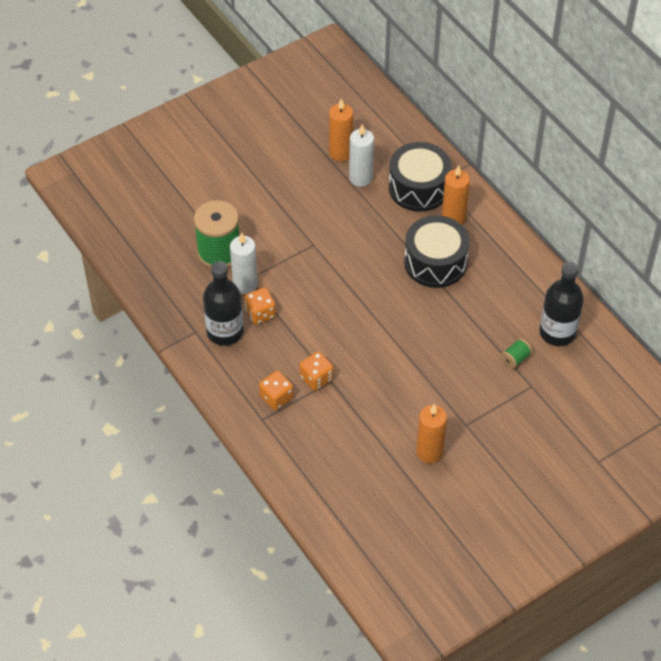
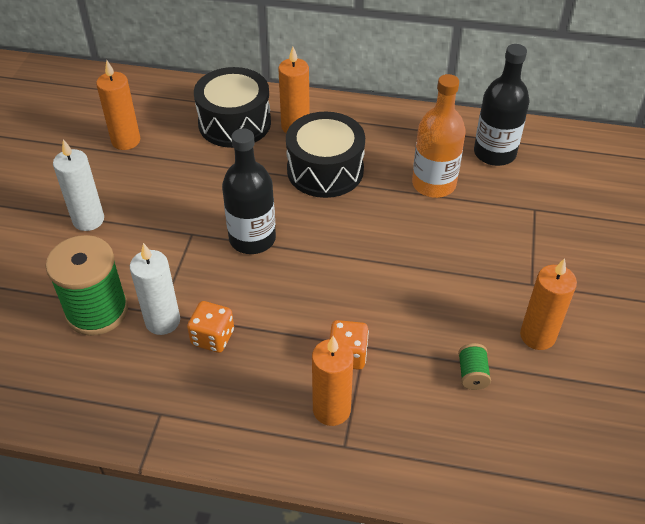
camera: 45 degrees left, 5 degrees down
black bottle [203,261,244,346] -> black bottle moved to [222,128,276,254]
orange dice [259,371,293,410] -> orange candle [312,336,354,426]
white candle [349,124,374,187] -> white candle moved to [53,139,104,231]
green spool [501,338,532,369] -> green spool moved to [458,343,491,390]
none -> orange bottle [412,74,466,198]

